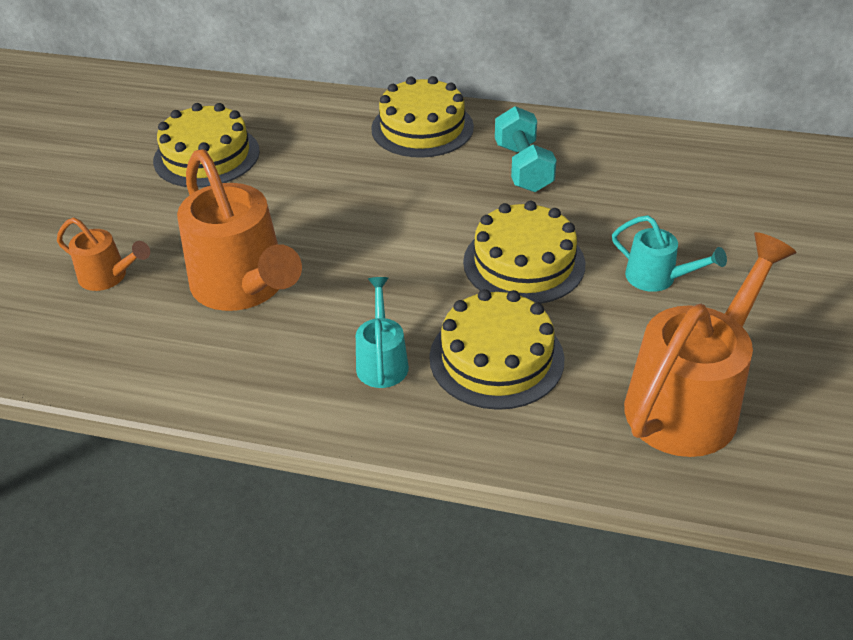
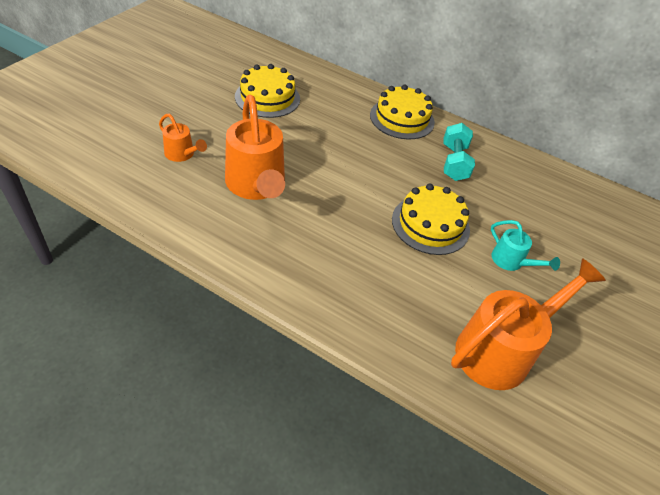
camera: 10 degrees right, 5 degrees up
turquoise watering can [356,277,409,388] -> none
yellow cake [429,289,565,410] -> none

